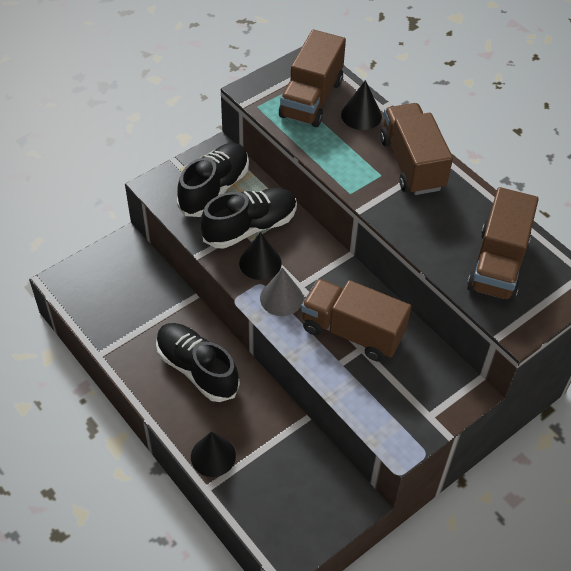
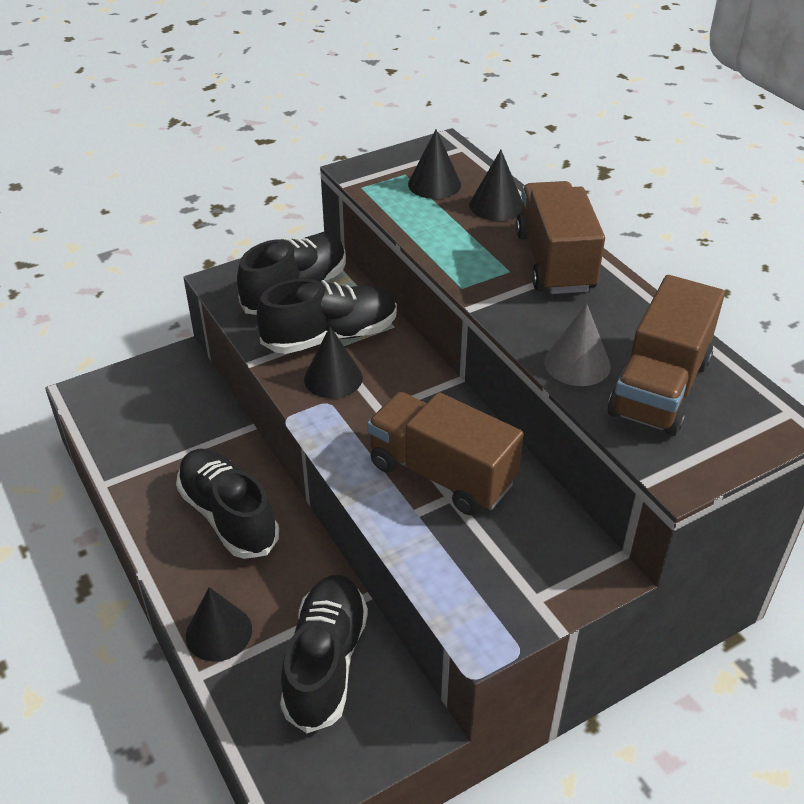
camera: 10 degrees right, 10 degrees down
grey cone [260,268,303,316] -> grey cone moved to [544,304,611,386]
brown truck [279,30,346,127] -> black cone [408,129,461,199]
none -> black shoe [280,575,368,733]

